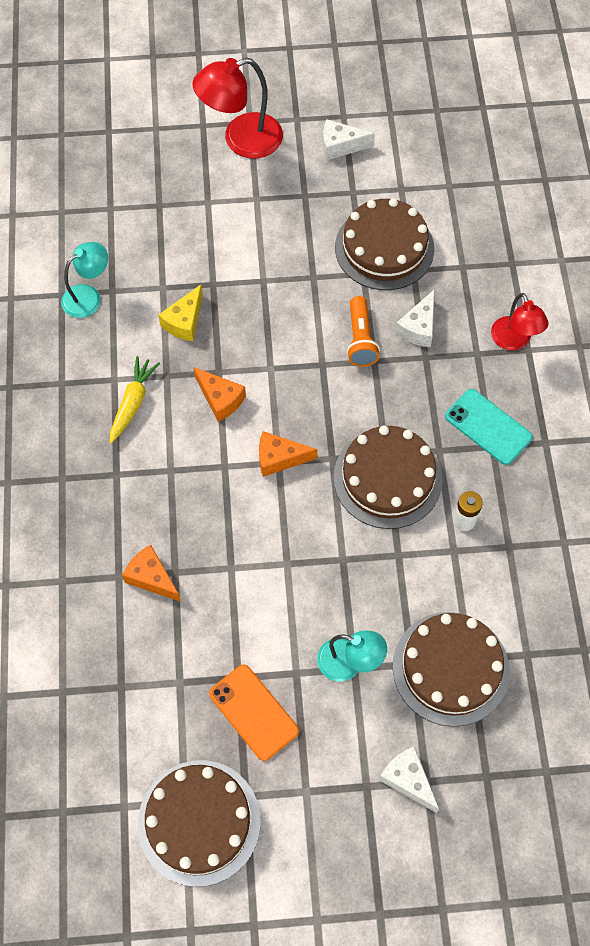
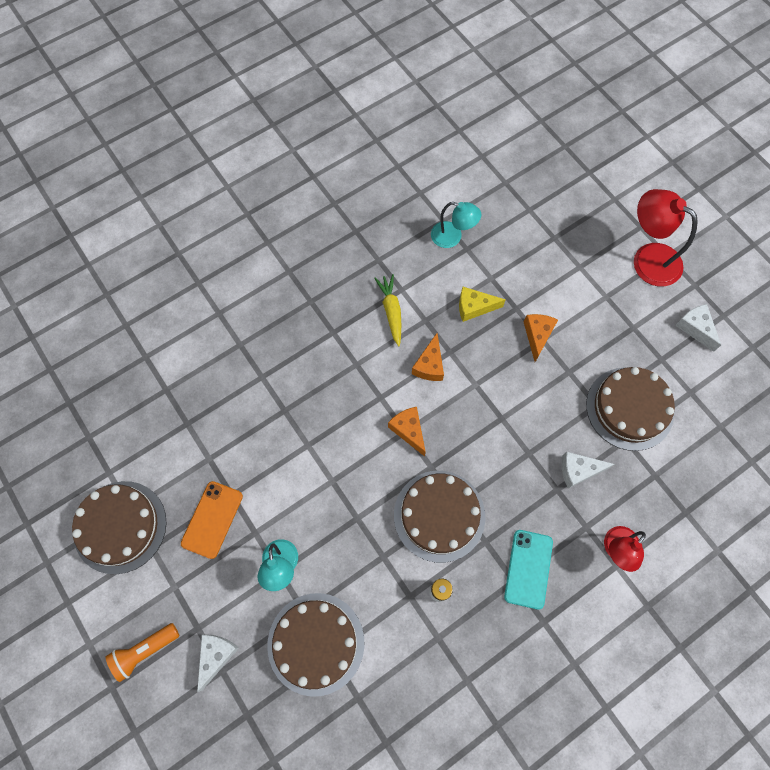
camera: 60 degrees right, 5 degrees up
yellow carrot [110,356,160,444] -> yellow carrot turned 90 degrees counterclockwise [374,274,401,346]
orange cheese [122,544,181,602] -> orange cheese moved to [524,314,558,362]
orange flashlight [347,296,380,367] -> orange flashlight moved to [106,623,179,682]

